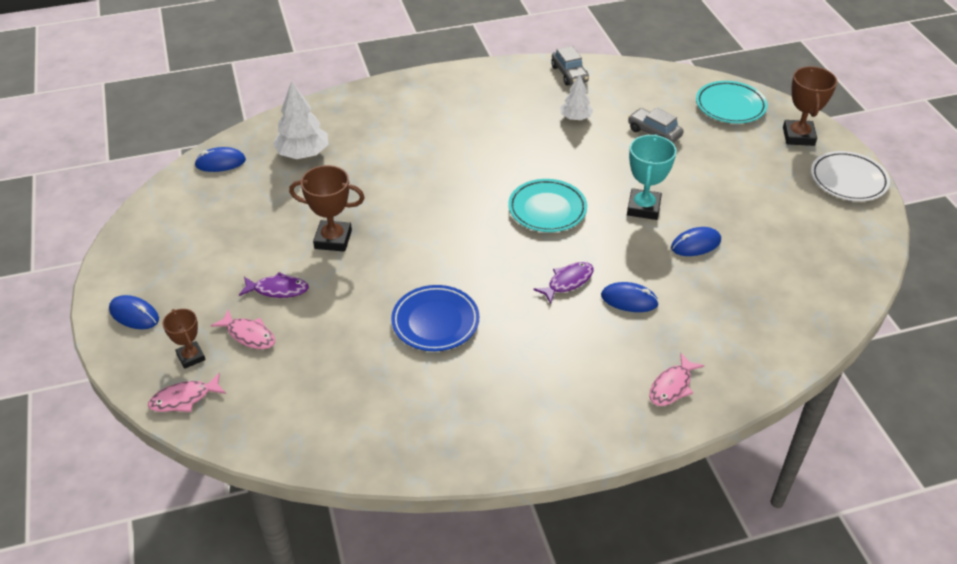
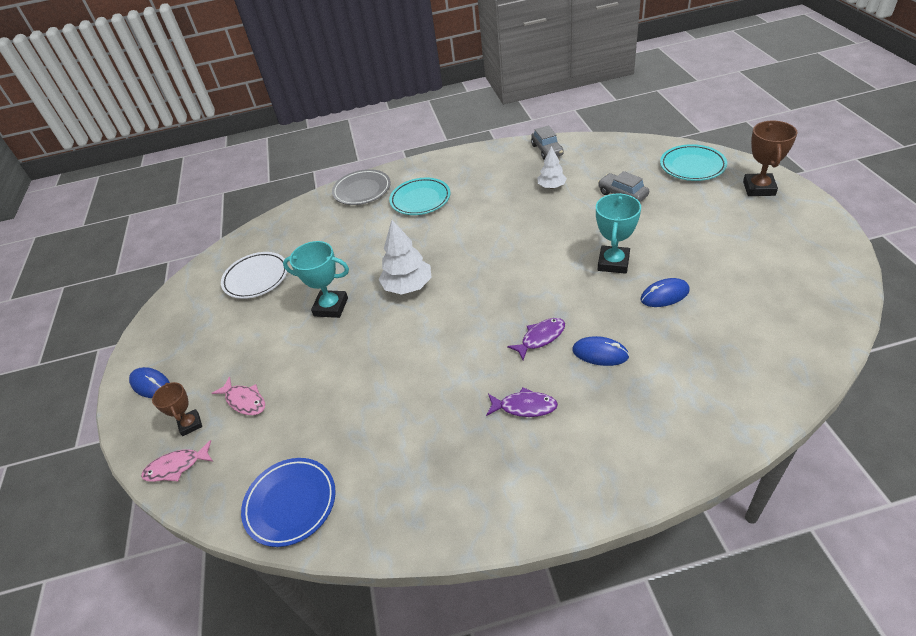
camera: 10 degrees right, 0 degrees up
blue mouse [194,147,246,172] -> none
purple fish [239,272,309,298] -> purple fish moved to [486,387,558,417]
white tree [273,81,328,159] -> white tree moved to [379,220,432,295]
brown trophy [289,165,365,252] -> turquoise trophy [283,241,349,318]
blue plate [391,285,479,351] -> blue plate moved to [241,458,336,547]
turquoise plate [508,179,587,232] -> turquoise plate moved to [389,178,451,215]
pink fish [649,353,705,406] -> none
white plate [811,151,890,201] -> white plate moved to [221,252,288,299]
none -> grey plate [332,169,391,205]

